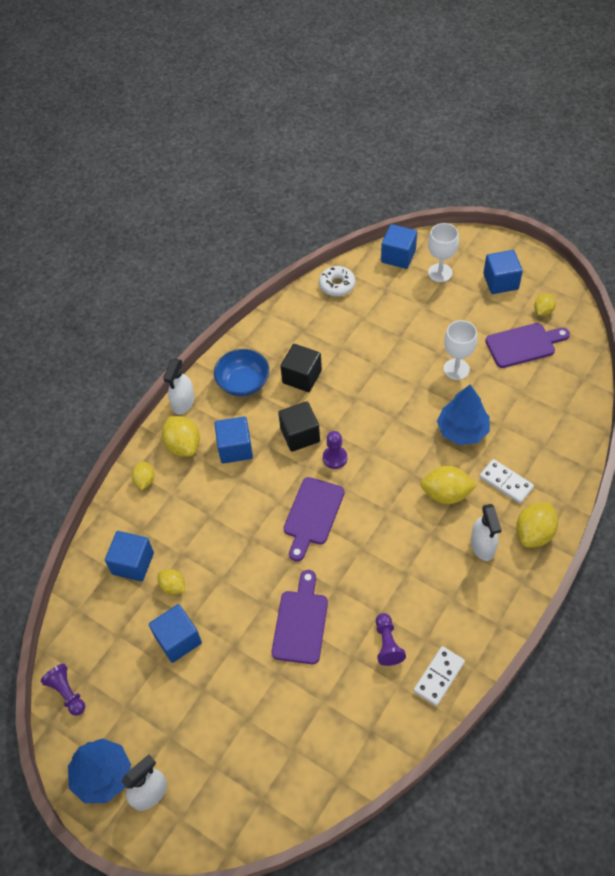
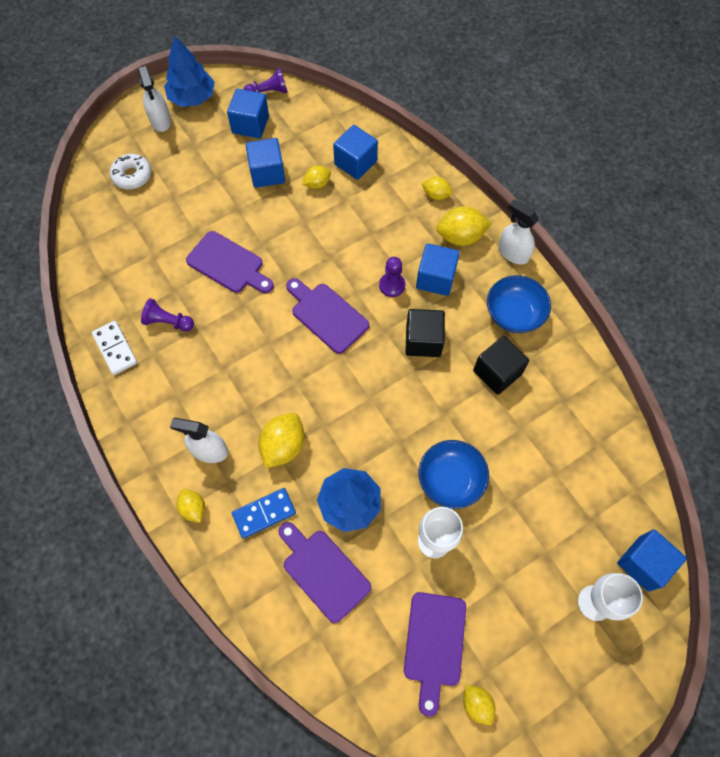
camera: 110 degrees right, 10 degrees up
white donut [319,266,355,296] -> white donut moved to [110,154,151,190]
purple pawn [323,431,347,469] -> purple pawn moved to [379,257,406,297]
white domino [479,459,534,504] -> blue domino [232,488,296,539]
blue cube [483,250,523,294] -> blue cube moved to [227,89,269,138]
yellow lemon [516,502,558,548] -> yellow lemon [177,489,205,523], size x0.60
none -> purple cutting board [278,522,371,623]
none -> blue bowl [419,440,489,509]

